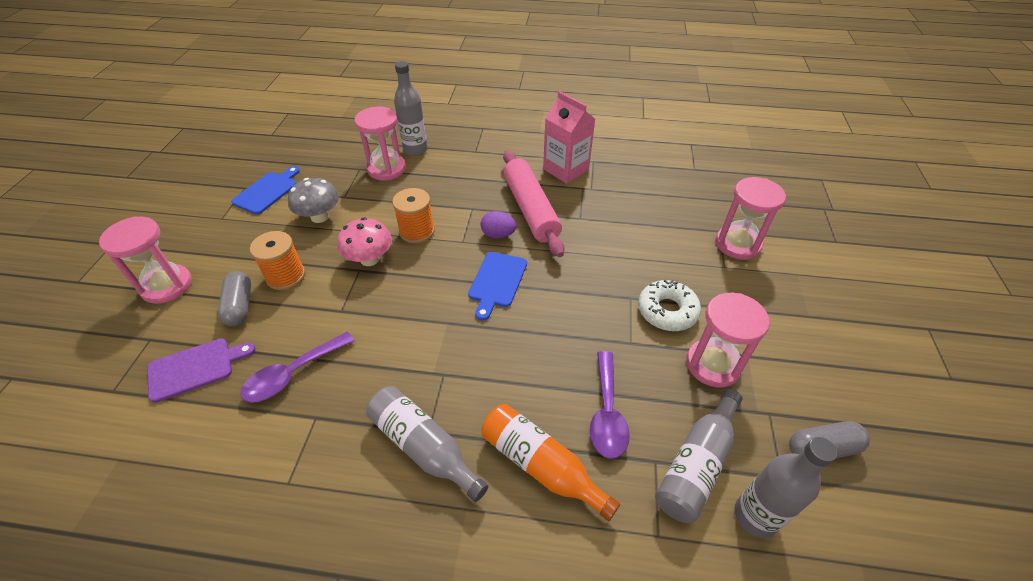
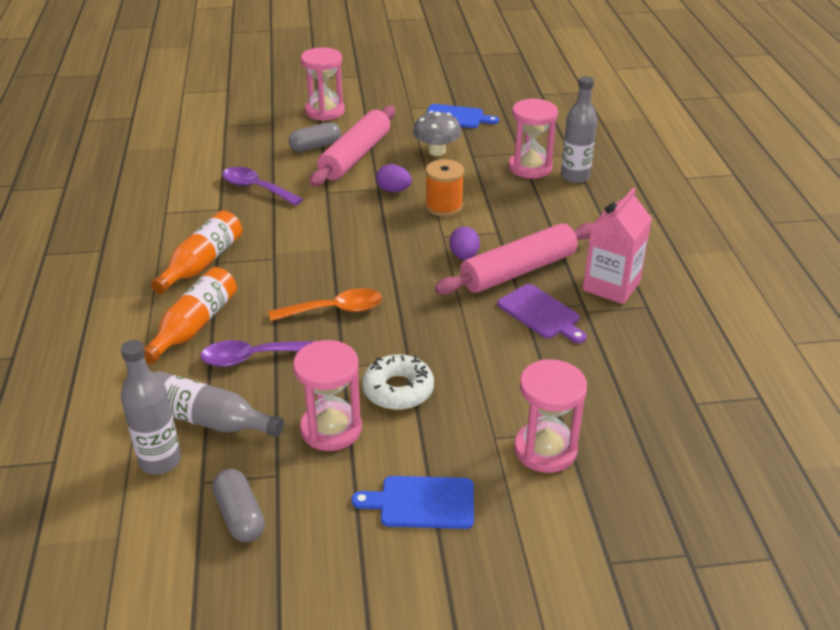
camera: 75 degrees right, 10 degrees down
purple cutting board [147,338,255,403] -> purple cutting board moved to [497,284,587,343]
orange spool [250,231,305,290] -> pink rolling pin [309,106,395,187]
pink mushroom [338,217,392,266] -> purple egg [376,164,412,192]
grey bottle [366,386,488,502] -> orange bottle [151,211,242,294]
blue cutting board [468,252,527,321] -> blue cutting board moved to [351,476,474,529]
none -> orange spoon [269,288,382,321]

